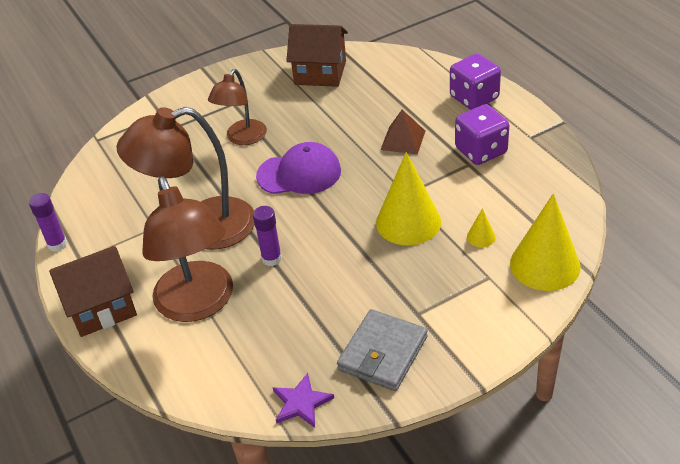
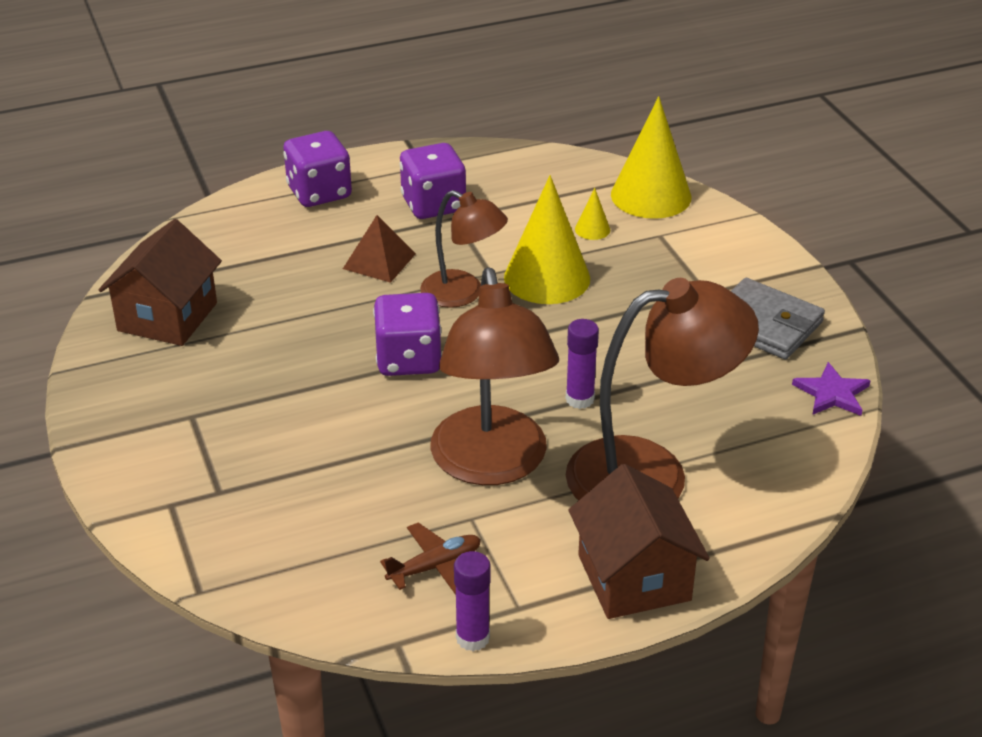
camera: 85 degrees left, 5 degrees down
brown lamp [208,69,267,145] -> brown lamp moved to [420,190,508,308]
purple cap [256,142,341,194] -> purple dice [373,293,442,376]
none -> brown plane [380,522,481,595]

